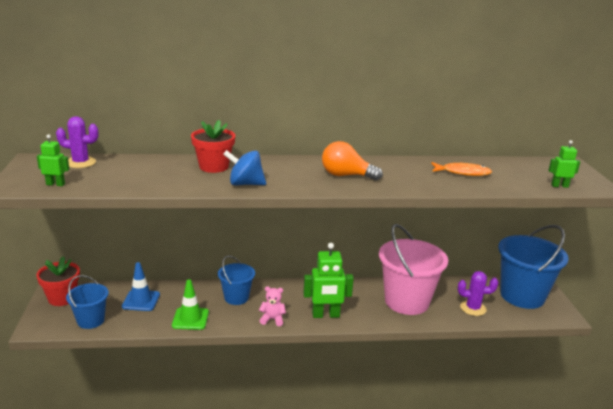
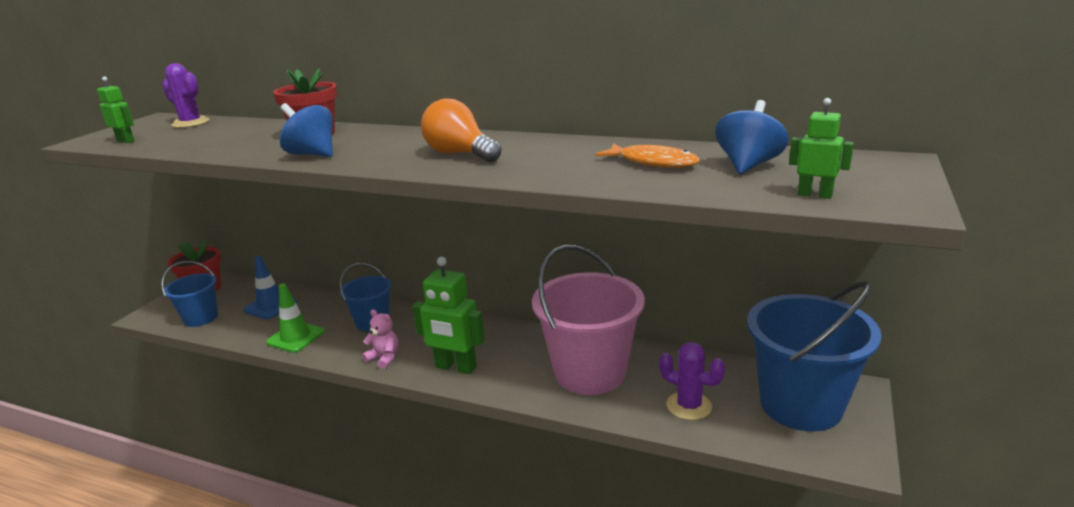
camera: 30 degrees right, 0 degrees up
none -> blue spinning top [715,100,789,174]

